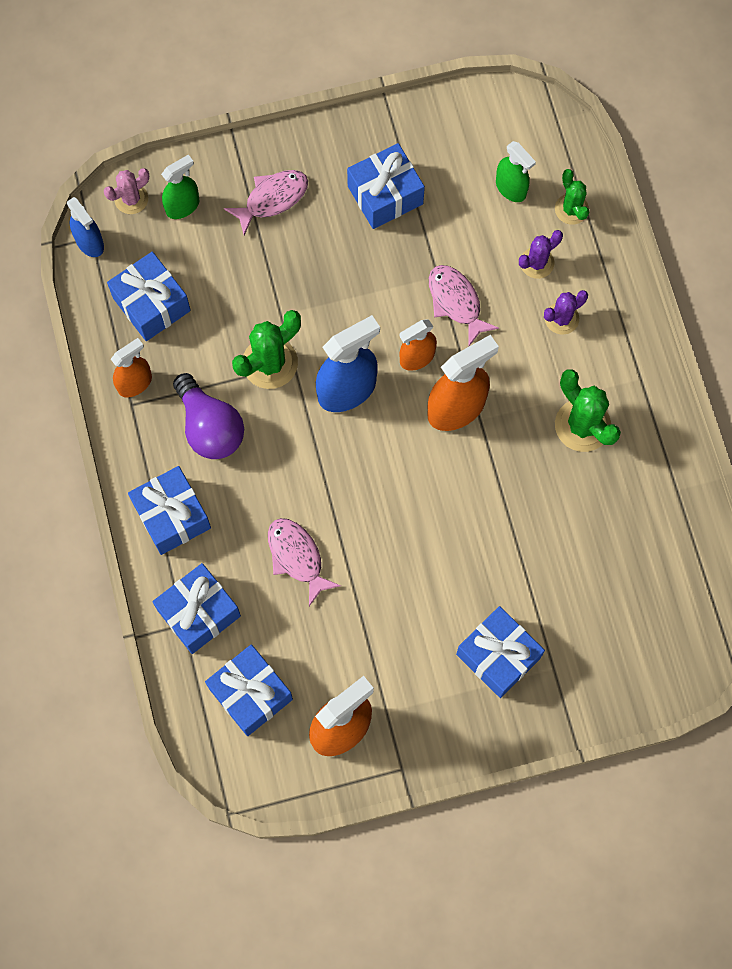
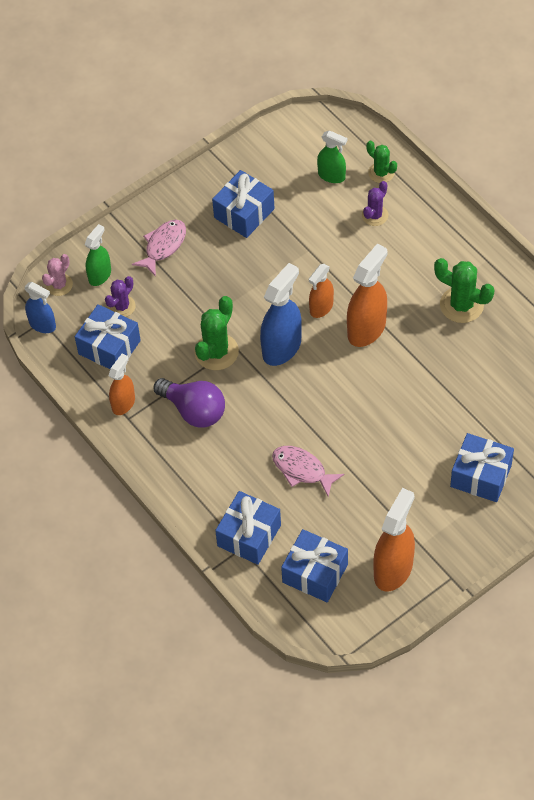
camera: 20 degrees left, 15 degrees down
blue gift [128,466,211,555] -> none
pink fish [429,265,499,346] -> none
purple cactus [544,290,588,335] -> purple cactus moved to [105,276,136,317]

